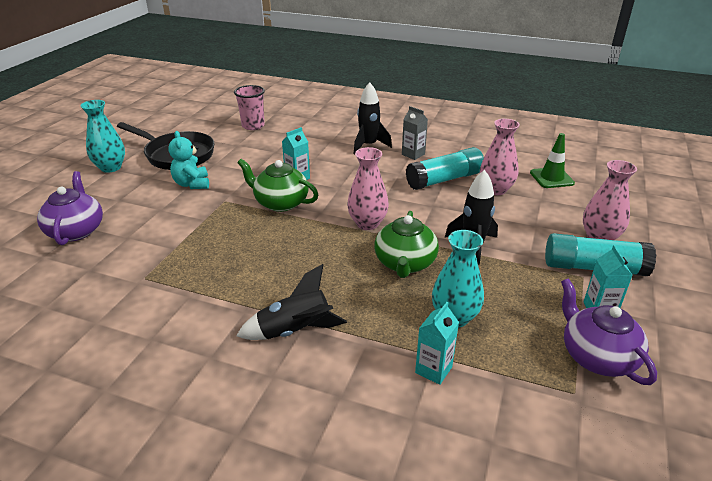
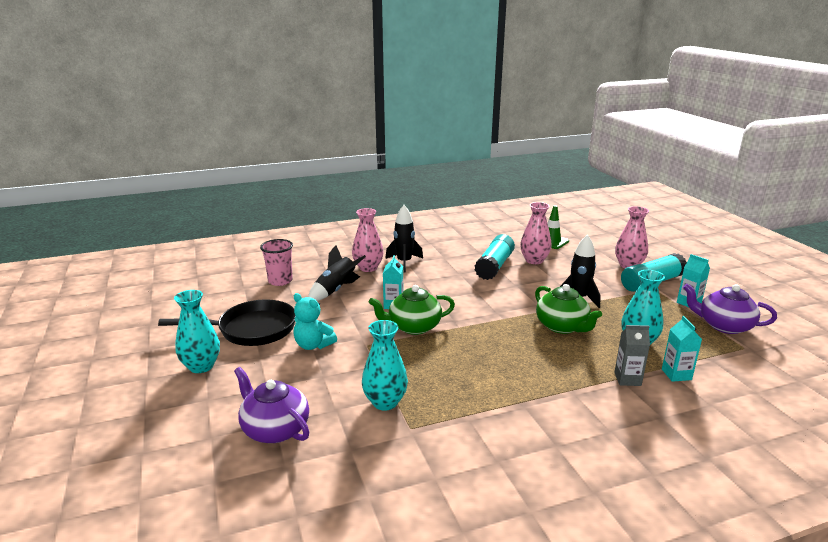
camera: 40 degrees left, 10 degrees down
black rocket [236,264,347,340] -> black rocket moved to [308,245,366,301]
pink vase [347,147,389,230] -> pink vase moved to [352,208,384,272]
grey carton [402,106,428,160] -> grey carton moved to [614,325,650,386]
none -> turquoise vase [362,320,408,411]

